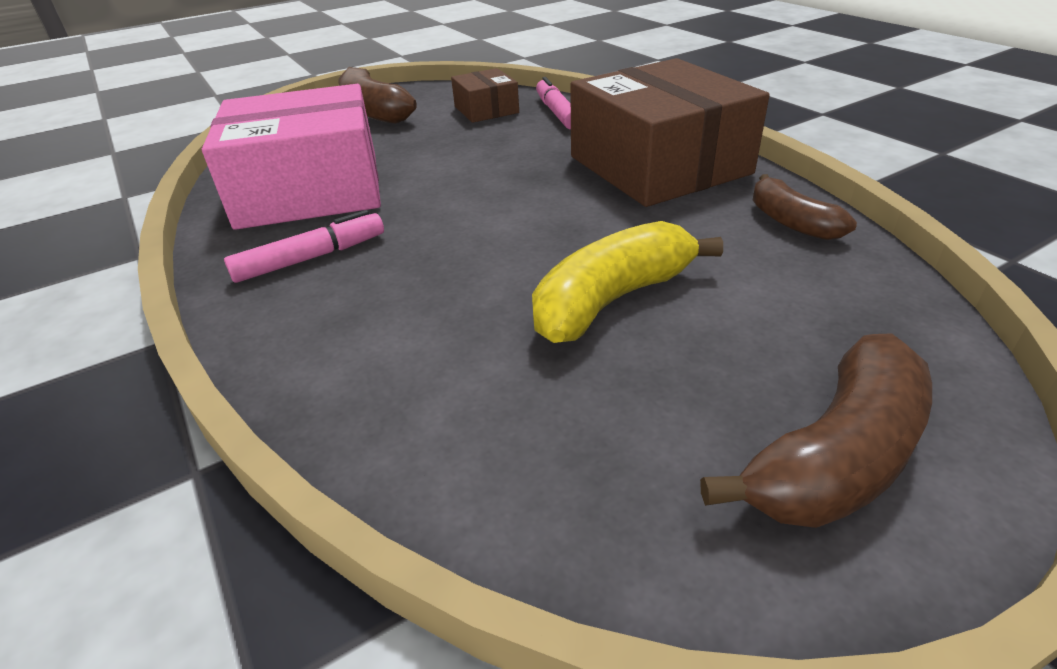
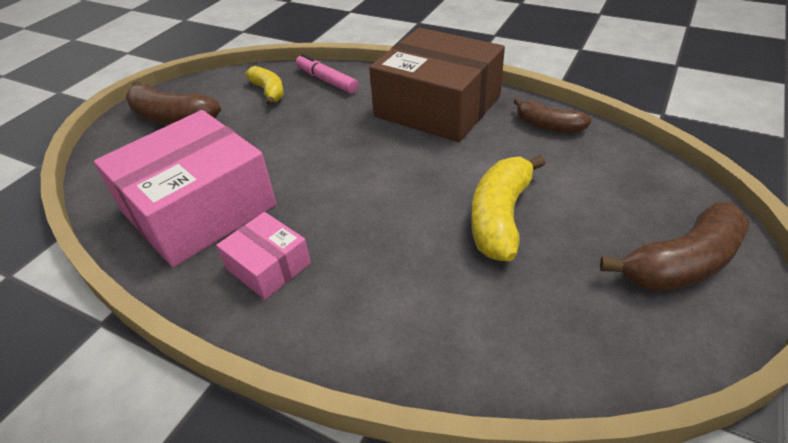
camera: 30 degrees left, 5 degrees up
pink marker [224,210,384,283] -> pink box [216,212,311,300]
brown box [451,68,519,123] -> yellow banana [245,66,284,105]
brown banana [700,333,932,528] -> brown banana turned 45 degrees clockwise [600,202,750,291]

